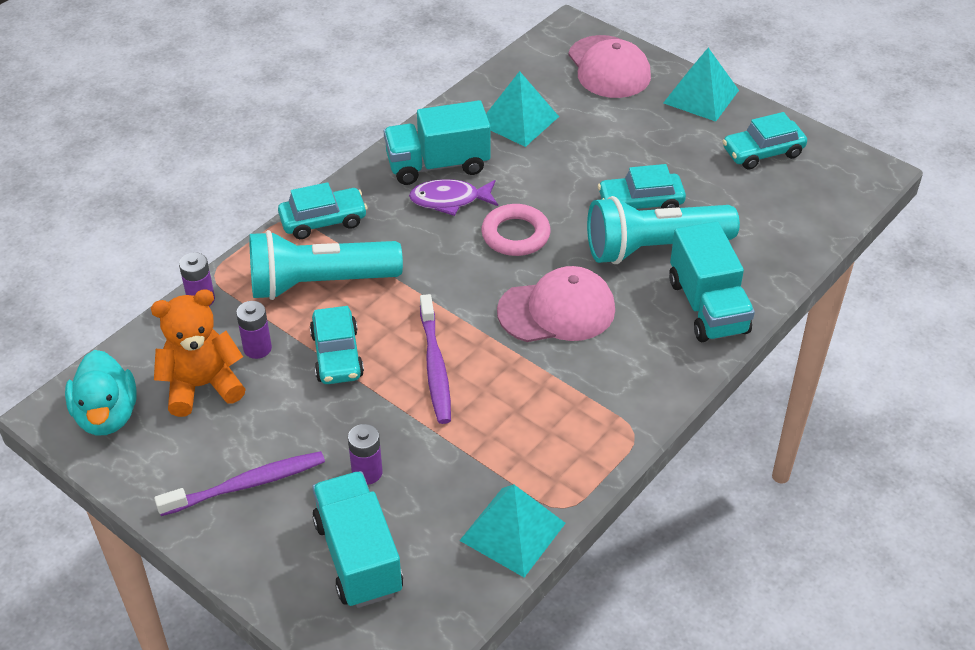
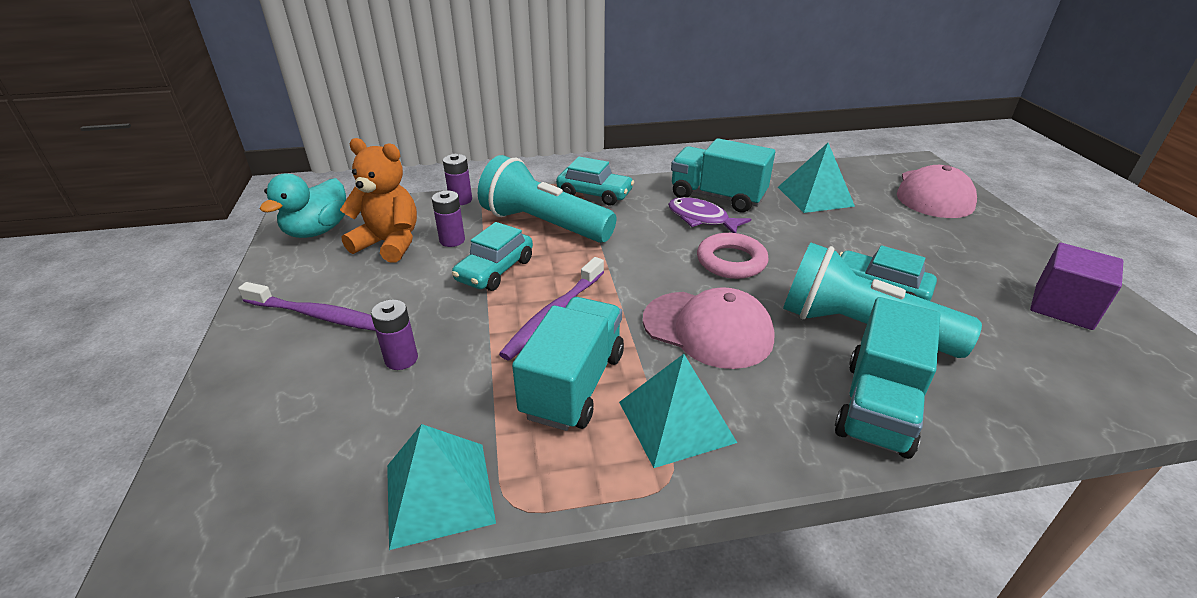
camera: 40 degrees right, 10 degrees down
turquoise truck [312,471,403,608] -> turquoise truck moved to [512,297,624,431]
turquoise pyramid [663,48,739,122] -> turquoise pyramid moved to [619,354,737,468]
turquoise car [722,112,807,170] -> purple cube [1030,243,1123,330]

